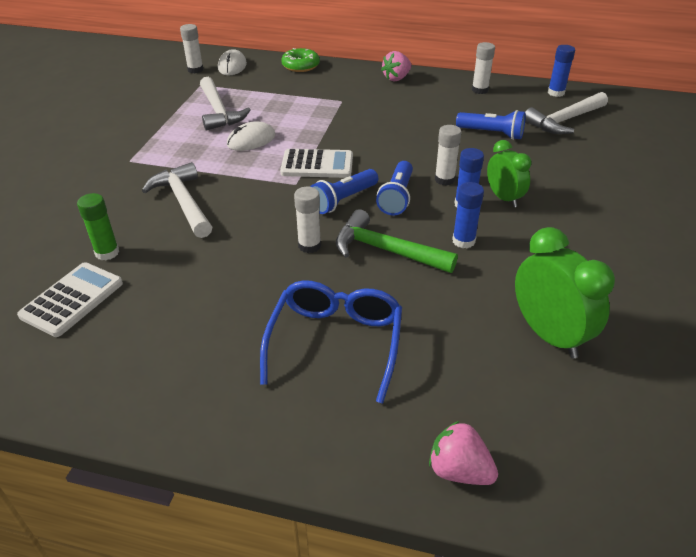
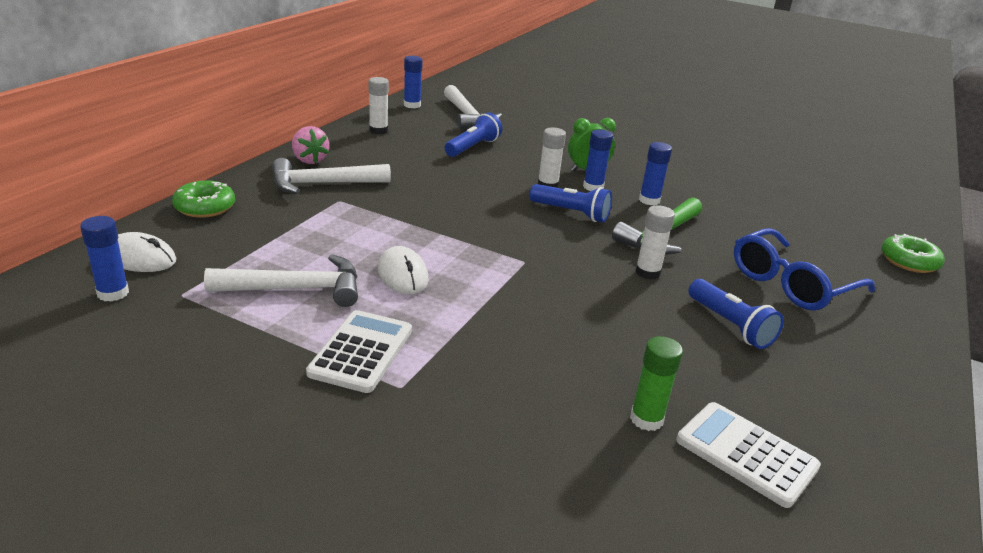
camera: 80 degrees left, 10 degrees down
white hammer [142,162,212,238] -> white hammer moved to [272,158,391,194]
white glue stick [180,24,204,73] -> blue glue stick [80,216,129,302]
blue glasses [260,281,402,404] -> blue glasses turned 60 degrees counterclockwise [734,228,875,310]
white calculator [280,149,353,178] -> white calculator moved to [306,310,412,393]
blue flashlight [310,169,378,214] -> blue flashlight moved to [688,279,784,349]
pink strawberry [429,421,498,485] -> green donut [881,234,945,273]
green clock [515,227,615,358] -> none

